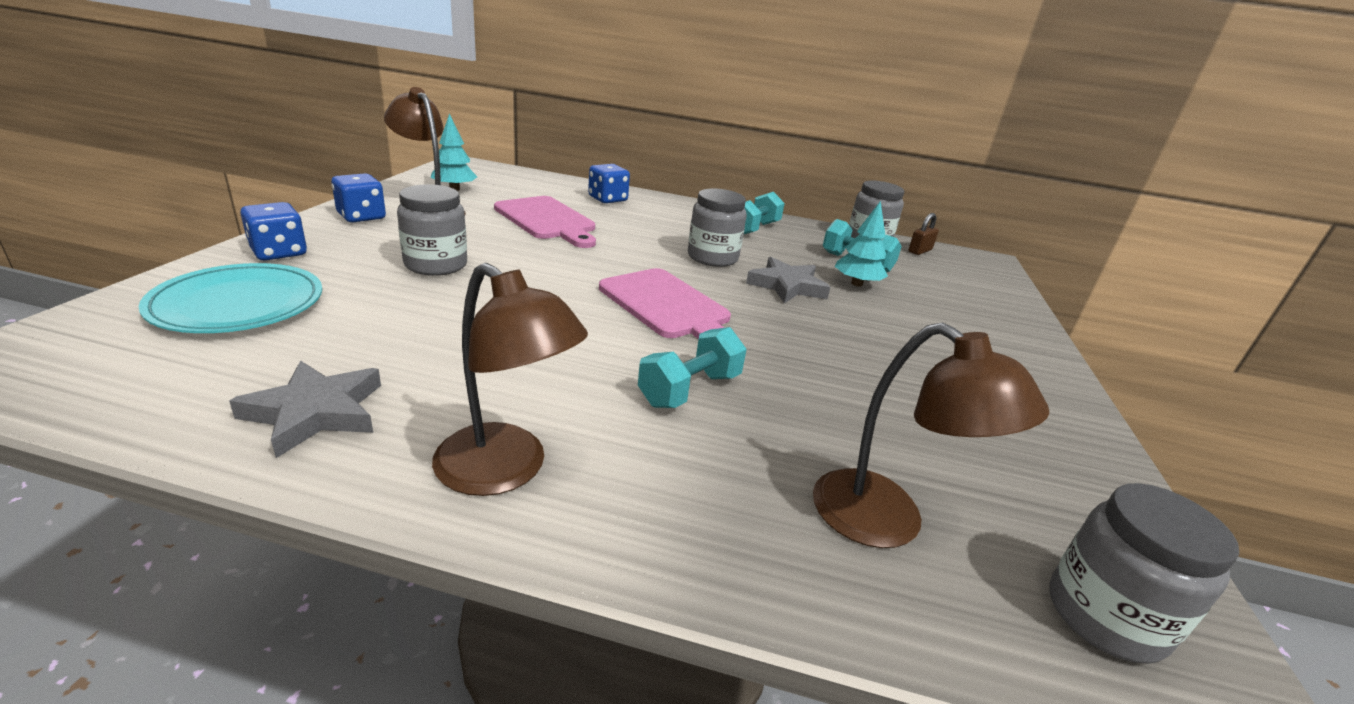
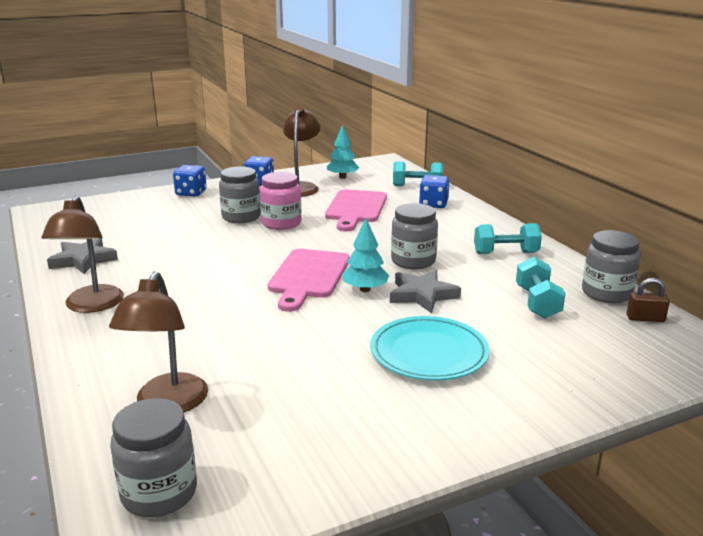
camera: 55 degrees right, 5 degrees down
turquoise plate [139,263,322,333] -> turquoise plate moved to [370,316,490,380]
turquoise dumbbell [638,327,747,408] -> turquoise dumbbell moved to [393,162,443,186]
turquoise tree [835,201,888,287] -> turquoise tree moved to [342,218,389,292]
none -> pink jar [260,172,301,230]

